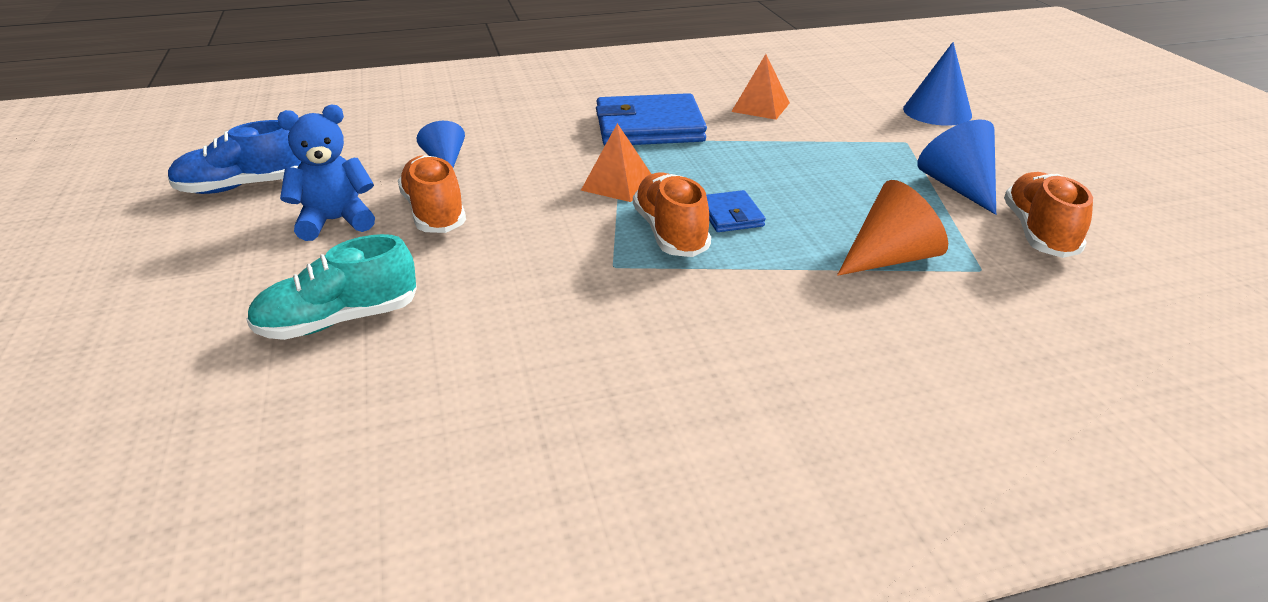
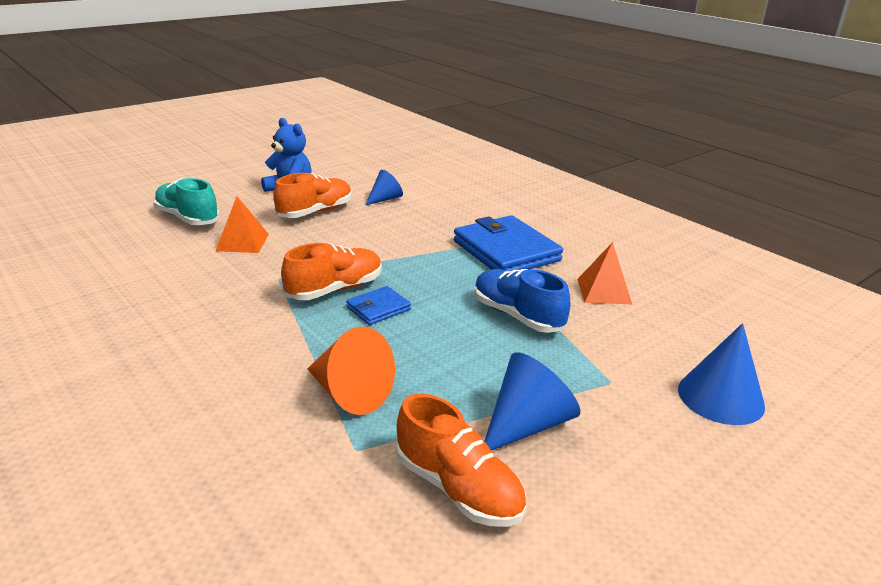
camera: 65 degrees right, 5 degrees down
blue shoe [168,120,302,194] -> blue shoe moved to [474,269,570,333]
orange pyramid [581,123,651,202] -> orange pyramid moved to [216,197,269,253]
orange shoe [1004,172,1093,258] -> orange shoe turned 60 degrees clockwise [396,394,526,527]

